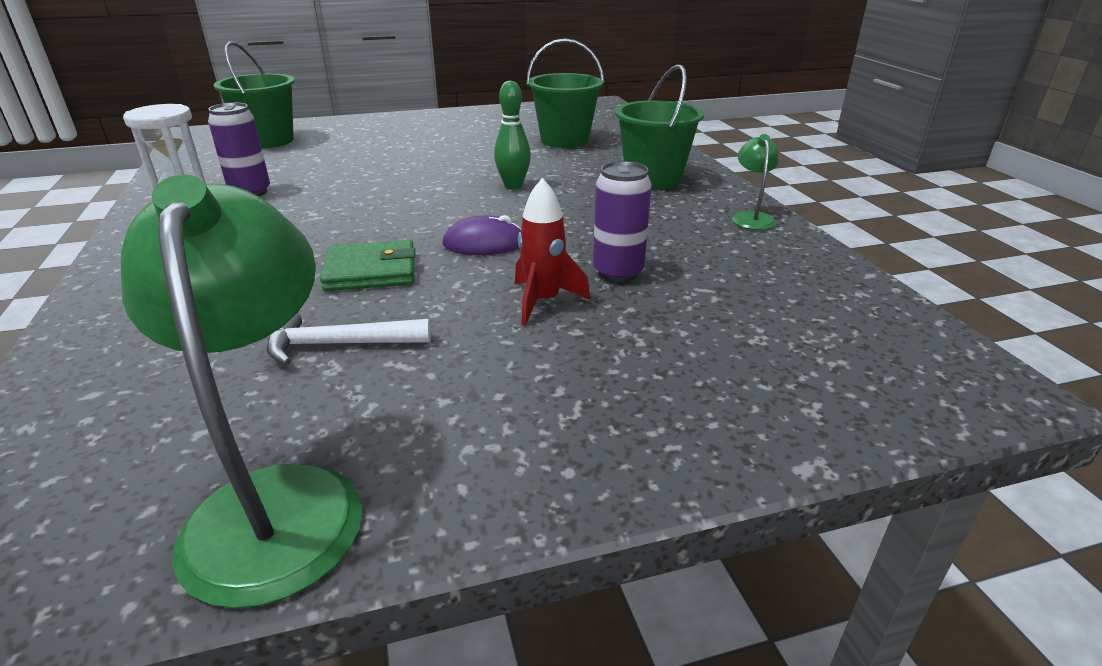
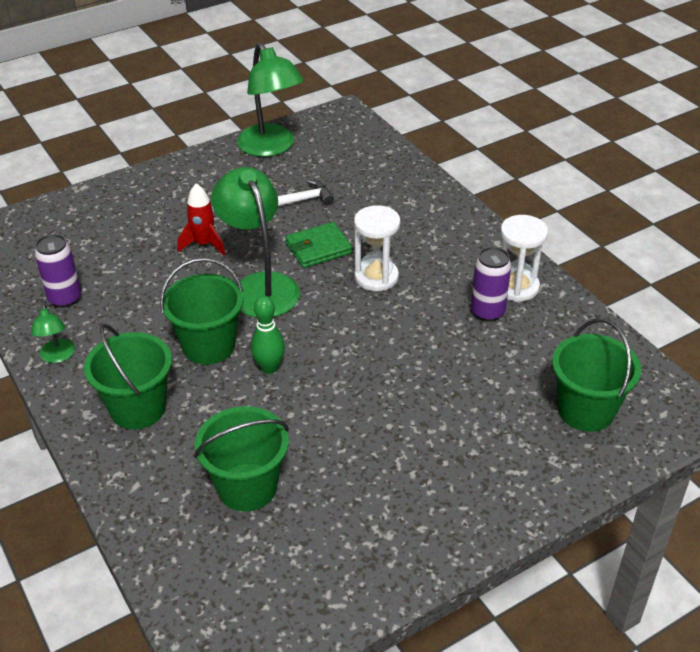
camera: 165 degrees right, 10 degrees up
purple mouse [443,215,521,255] -> green lamp [211,167,300,318]
purple can [593,161,652,282] -> purple can moved to [35,234,81,308]
none -> green bucket [160,258,243,365]
none -> white hourglass [354,205,400,291]

